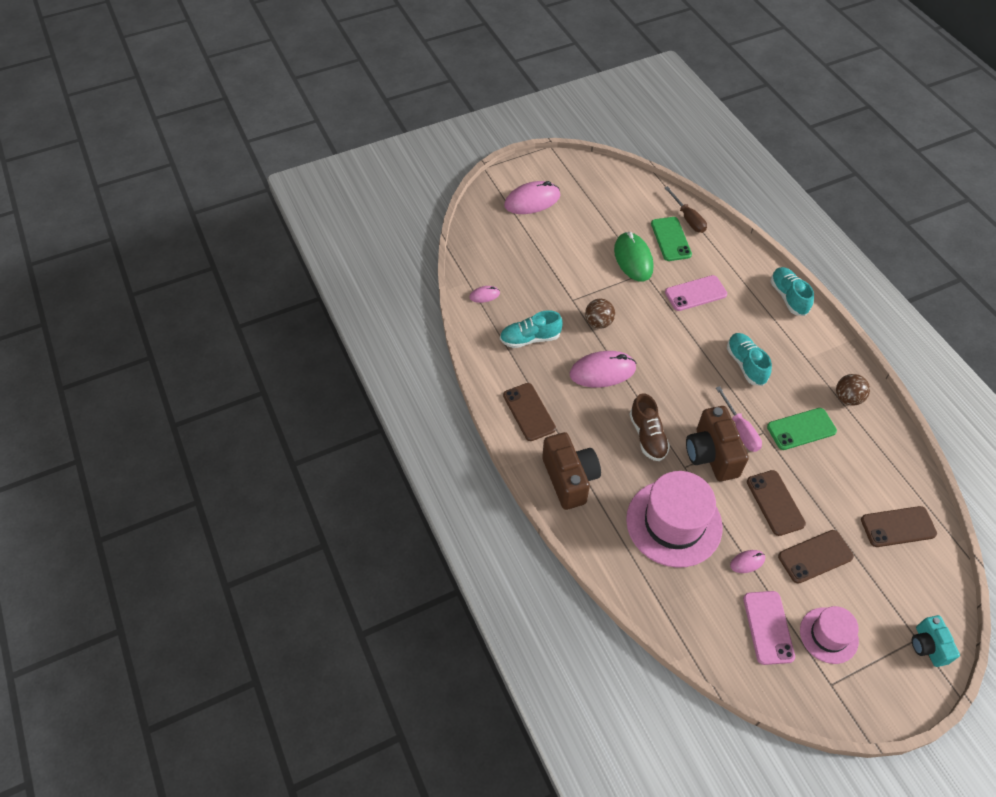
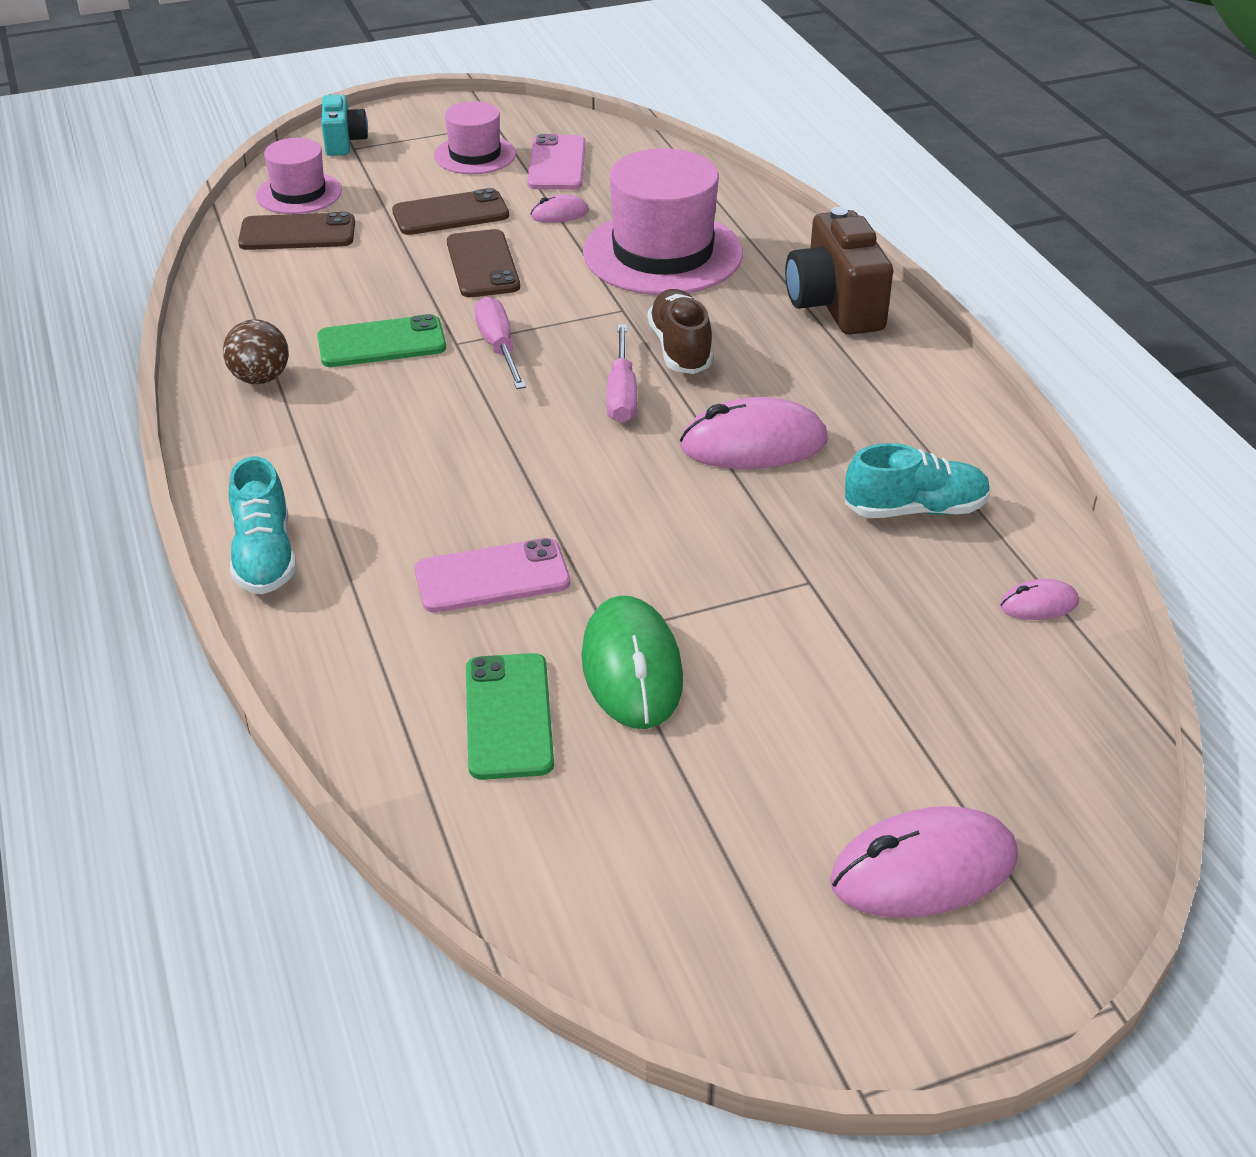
camera: 175 degrees left, 15 degrees down
brown phone [503,383,556,441] -> none
brown ball [585,298,615,329] -> none
brown screwdriver [665,186,707,233] -> none
brown camera [686,406,749,481] -> none
turquoise shoe [727,333,772,386] -> none
none -> pink hat [256,138,342,214]
none -> pink screwdriver [606,325,637,423]

